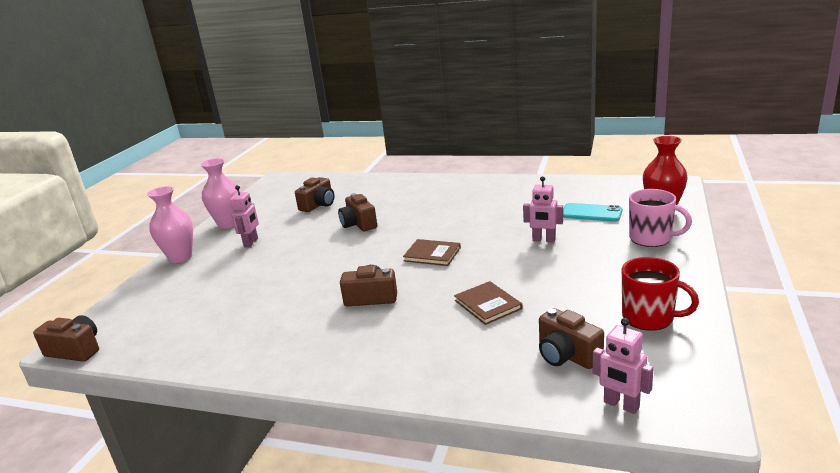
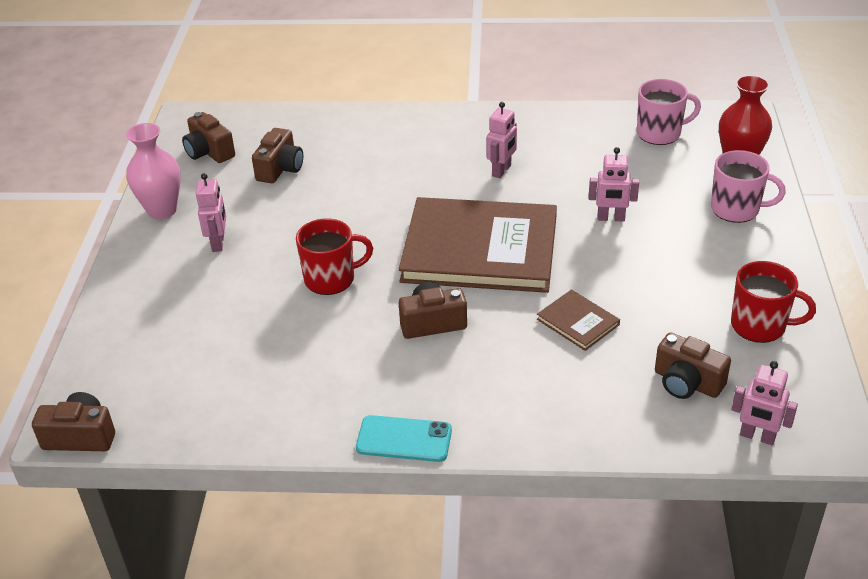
camera: 15 degrees left, 15 degrees up
pink vase [147,186,193,263] -> none
brown camera [338,193,377,231] -> brown camera moved to [182,112,235,163]
brown book [403,239,461,266] -> brown book [399,197,557,293], size x2.42
turquoise phone [563,203,622,222] -> turquoise phone moved to [356,415,452,462]
none -> red mug [296,219,373,295]
none -> pink robot [487,102,517,178]
none -> pink mug [637,79,701,145]

